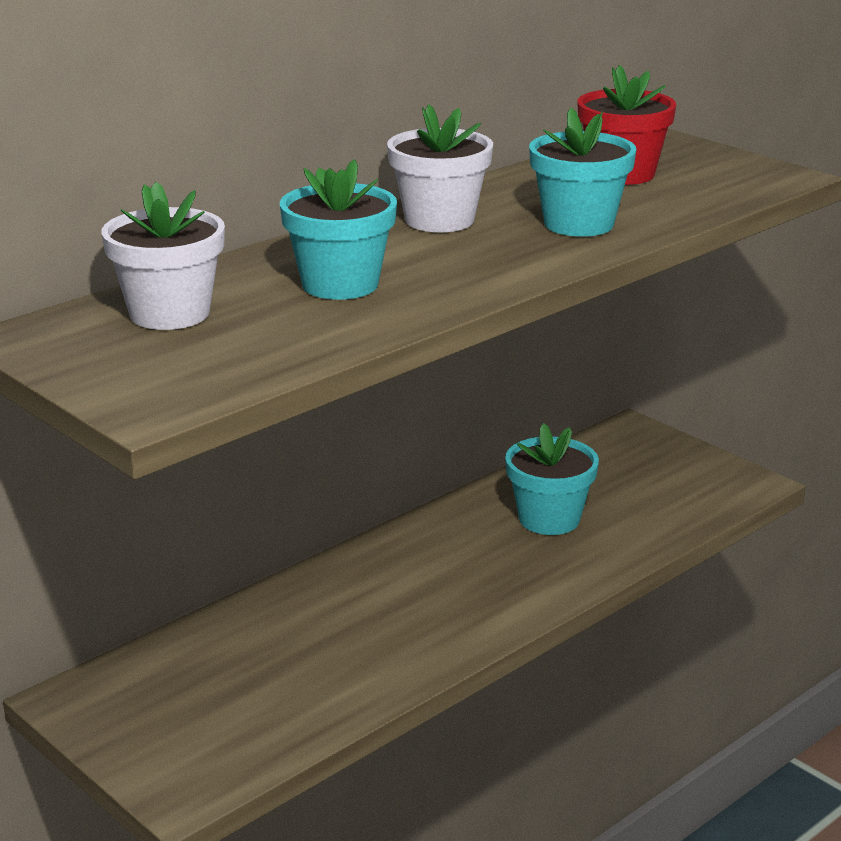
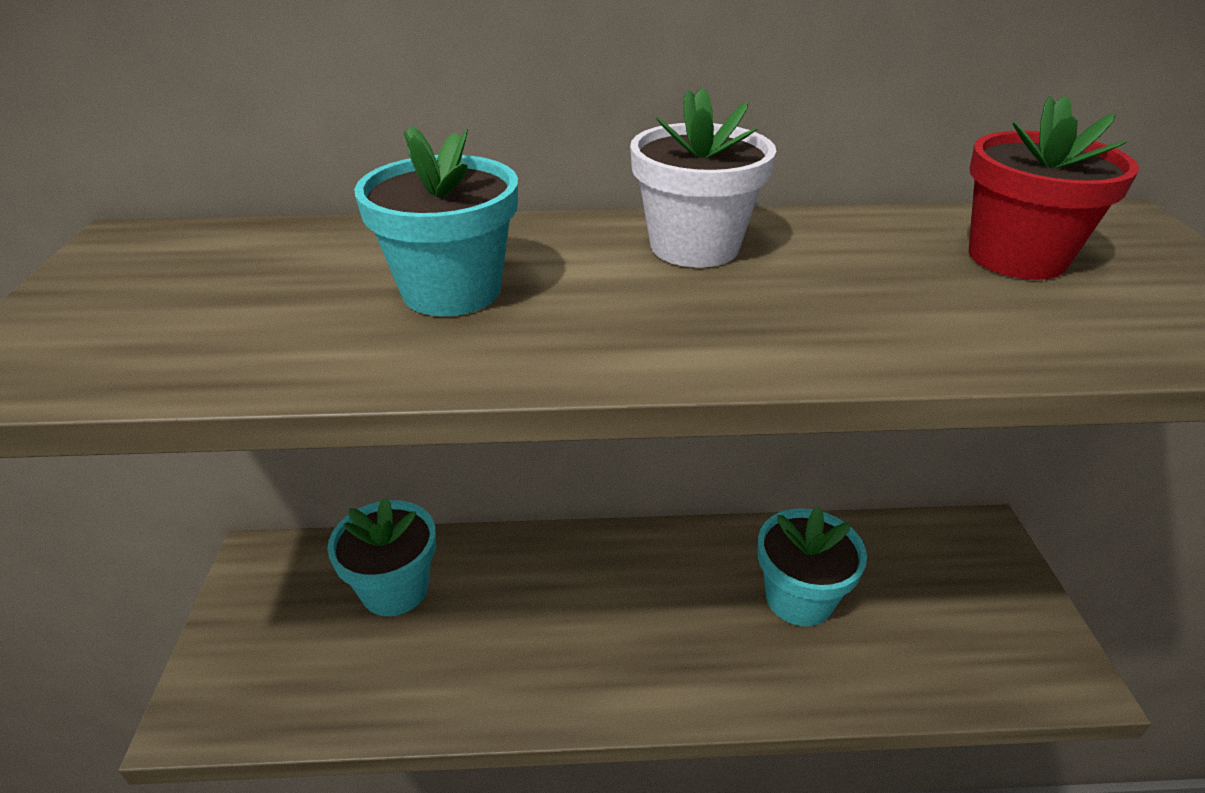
camera: 40 degrees right, 10 degrees up
white flower pot [101,182,225,330] -> none
turquoise flower pot [529,108,637,237] -> turquoise flower pot moved to [328,497,436,616]

